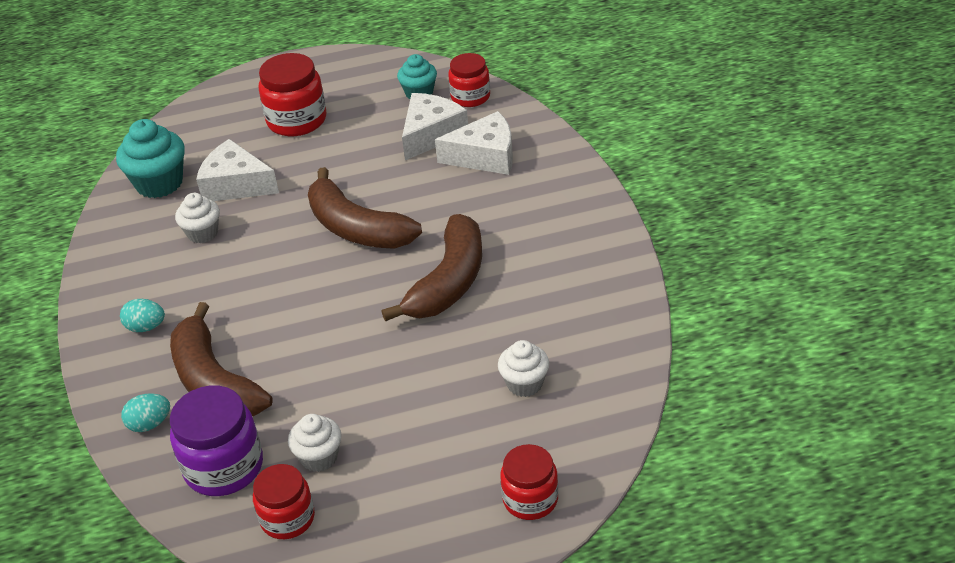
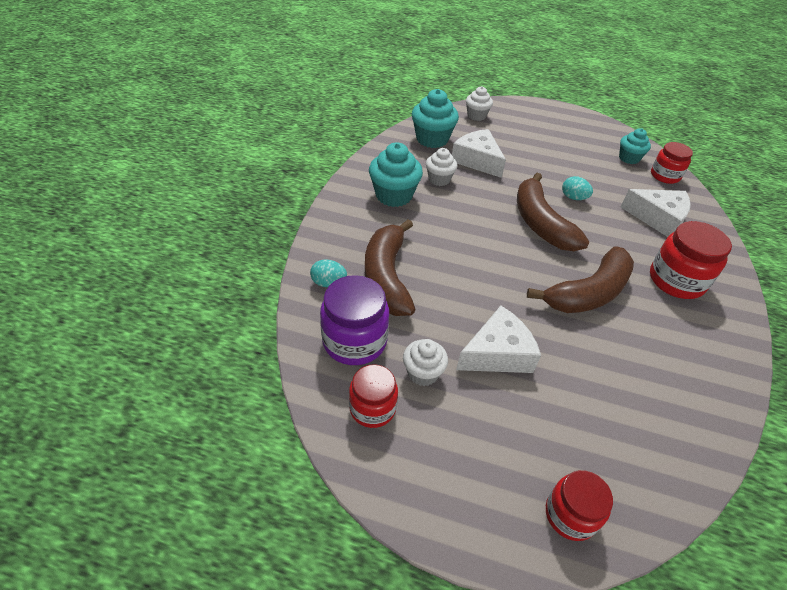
camera: 25 degrees right, 5 degrees up
turquoise egg [120,299,165,332] -> turquoise egg moved to [562,176,593,200]
red jar [259,53,326,136] -> red jar moved to [650,221,732,299]
white cheese [402,93,468,160] -> white cheese moved to [456,306,541,373]
white cupcake [498,340,549,397] -> white cupcake moved to [466,86,493,121]
none -> turquoise cupcake [369,142,423,207]

